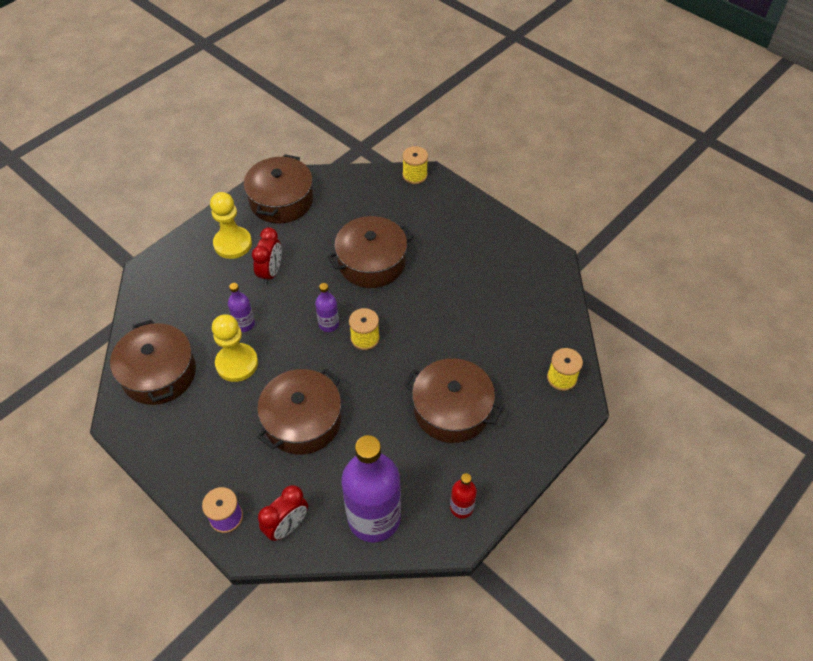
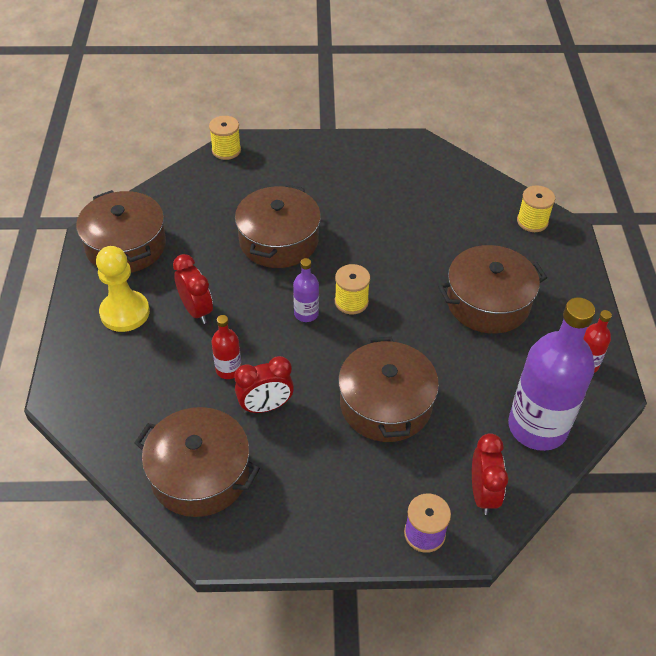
camera: 45 degrees left, 5 degrees down
yellow pawn [212,314,258,382] -> red clock [234,356,294,413]
purple bottle [228,283,255,332] -> red bottle [212,315,241,379]

